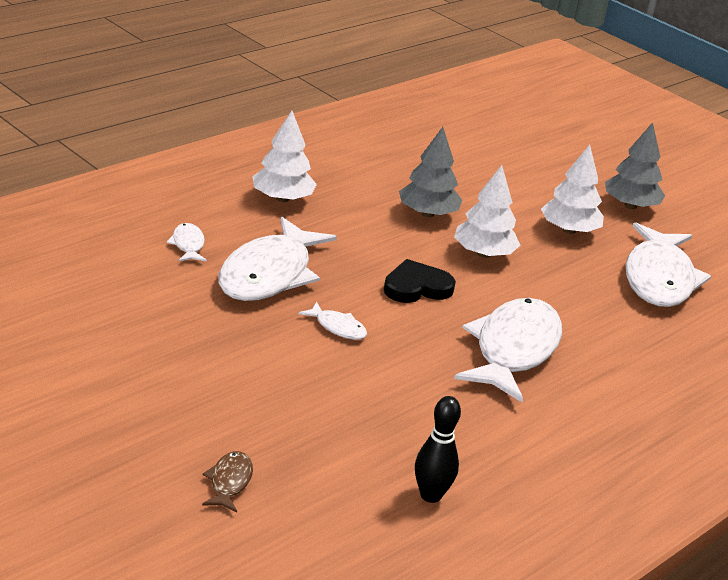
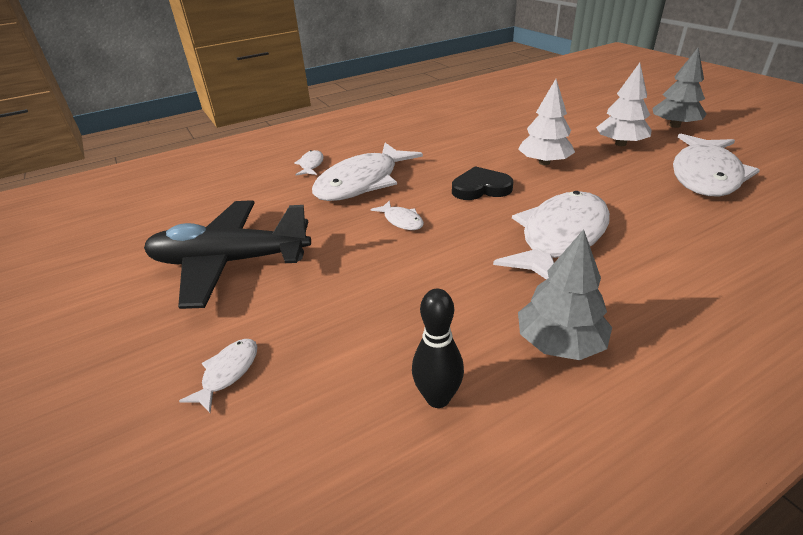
camera: 20 degrees right, 5 degrees up
brown fish [202,451,253,513] -> white fish [179,339,257,413]
white tree [252,111,317,202] -> none
grey tree [399,127,462,217] -> grey tree moved to [518,229,612,360]
none -> black plane [144,200,311,309]

